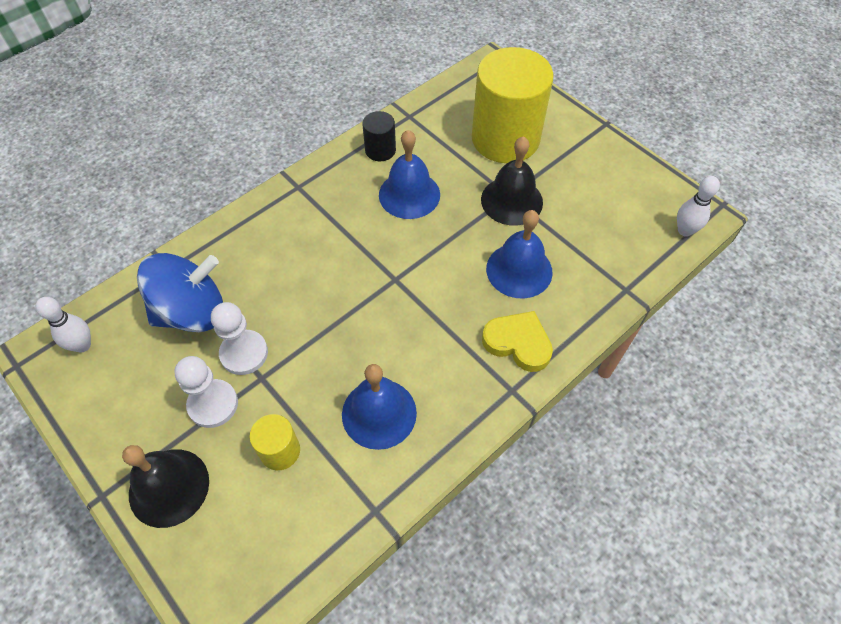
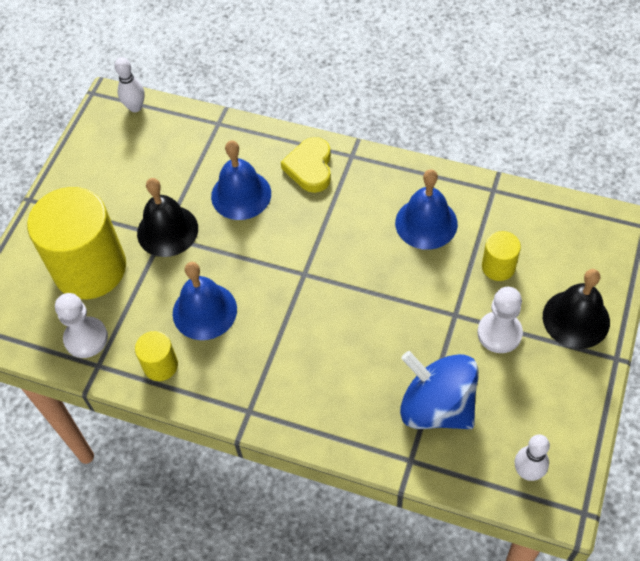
camera: 115 degrees left, 0 degrees up
white pawn [211,302,268,375] -> white pawn moved to [55,293,108,358]
black cylinder [362,111,396,161] -> yellow cylinder [135,331,178,381]

